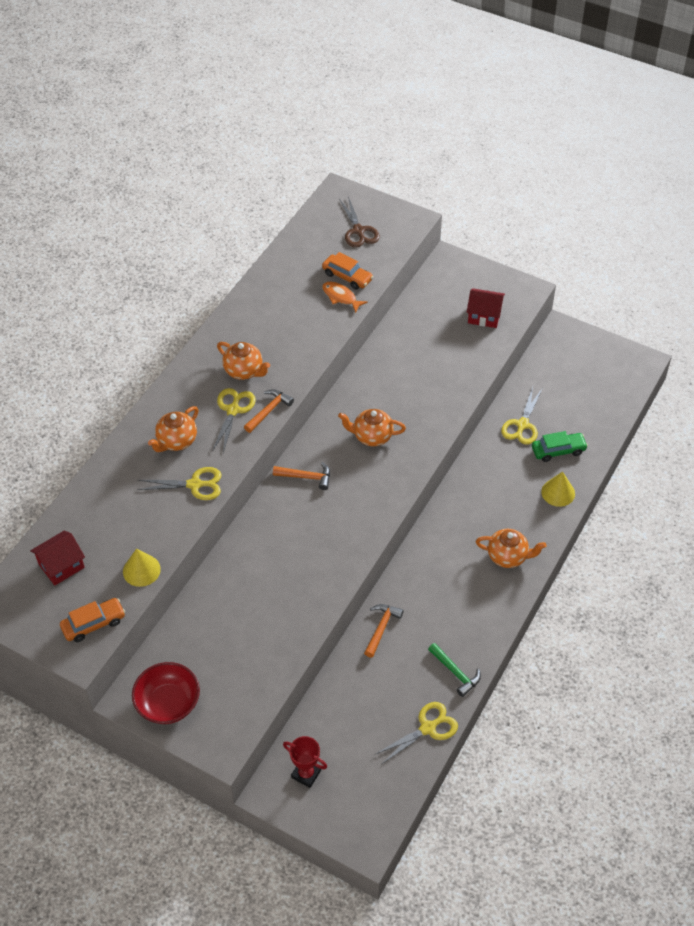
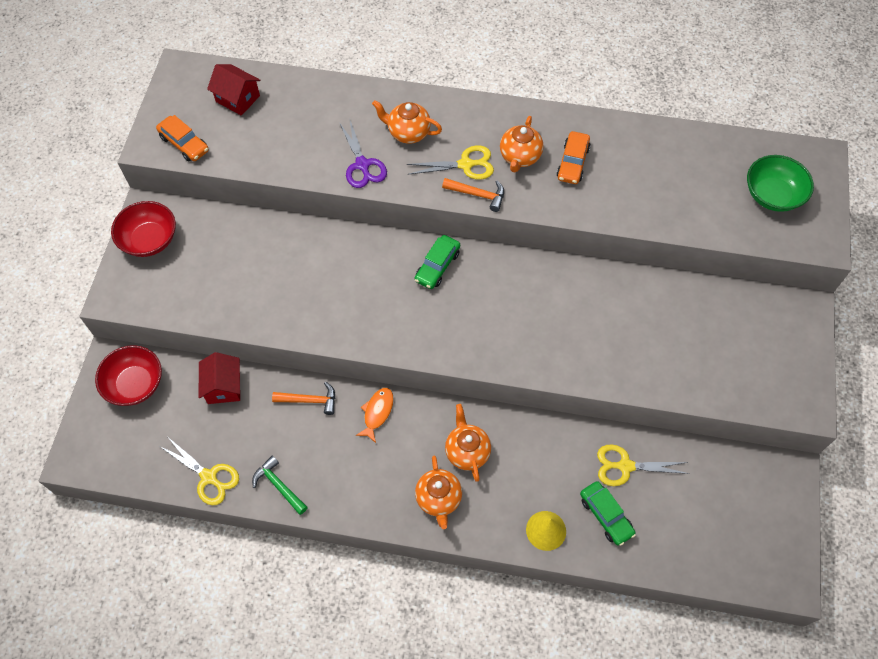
camera: 70 degrees right, 10 degrees up
yellow cone [123,549,161,587] -> none
yellow scissors [137,467,221,500] -> purple scissors [339,121,387,188]
orange hammer [273,462,330,490] -> green car [415,235,460,289]
red trophy [283,736,327,788] -> red bowl [95,345,162,406]
orange car [322,252,373,290] -> orange car moved to [556,131,590,184]
orange fish [322,282,368,313] -> orange fish moved to [355,388,394,443]
orange teapot [338,409,406,446] -> orange teapot moved to [445,404,491,482]
brown scissors [339,196,380,247] -> green bowl [747,155,814,212]
green hammer [428,643,481,697] -> green hammer turned 105 degrees clockwise [252,456,308,515]
red house [467,288,505,328] -> red house moved to [199,352,240,404]

